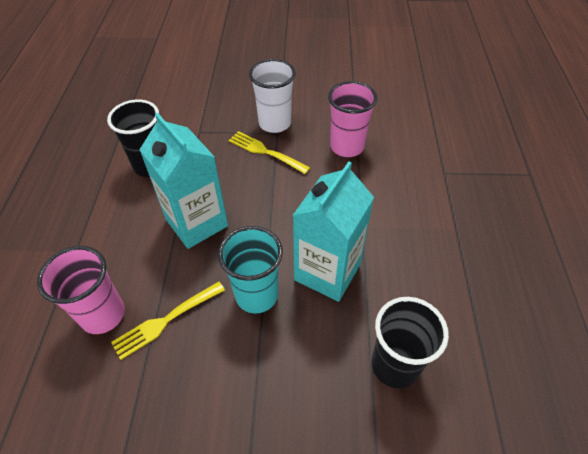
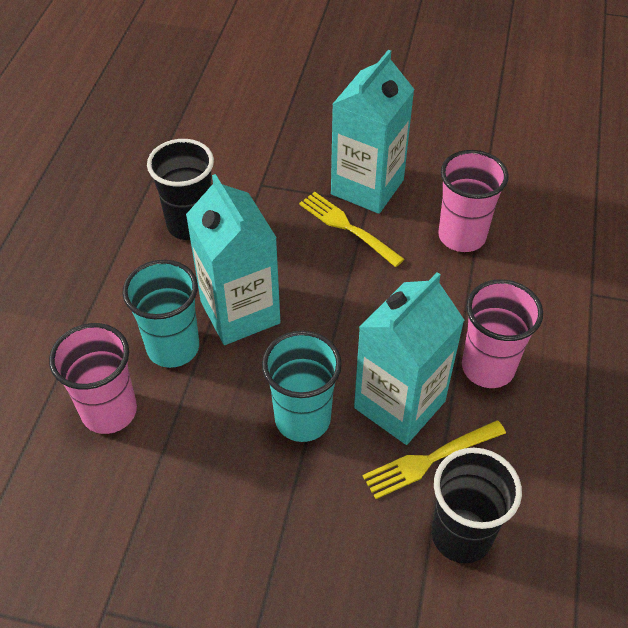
camera: 10 degrees right, 0 degrees up
yellow fork [111,281,225,360] -> yellow fork moved to [363,420,506,499]
white cup [249,59,296,133] -> turquoise carton [331,50,414,214]
none -> turquoise cup [122,260,199,368]
none -> pink cup [462,279,543,388]

